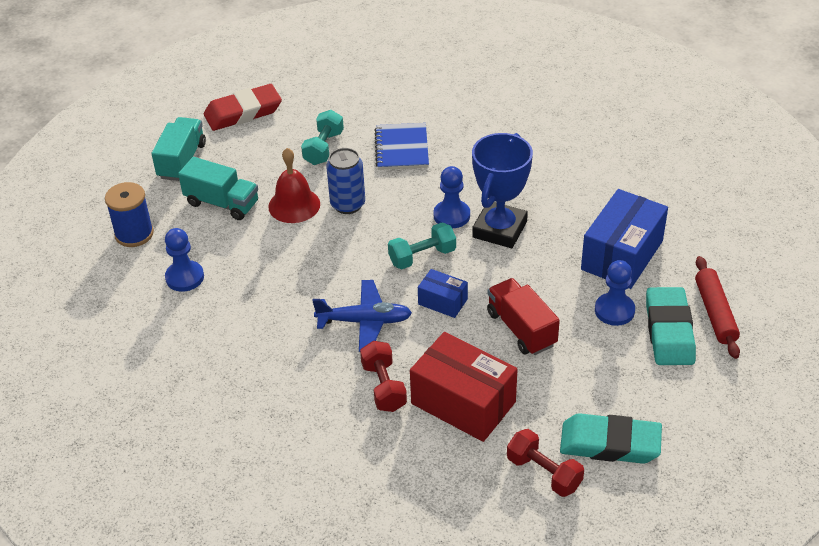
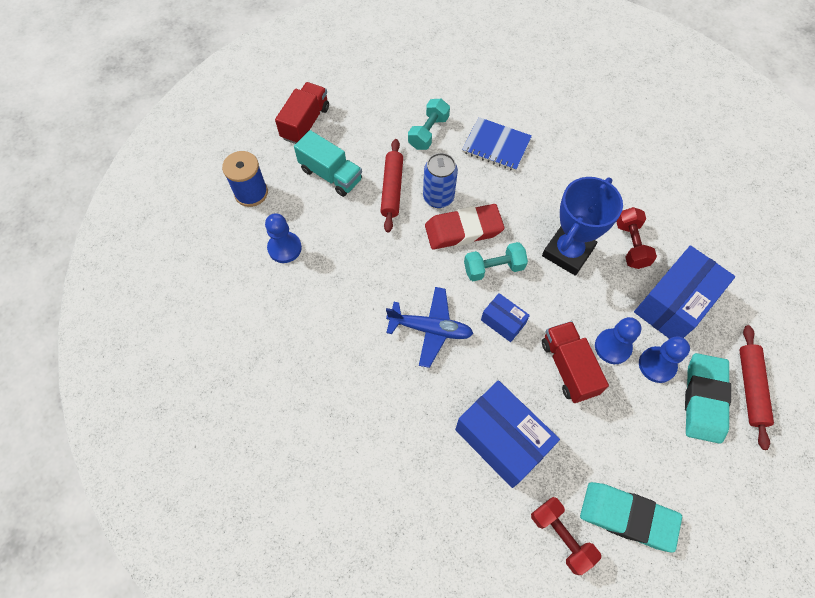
camera: 10 degrees right, 20 degrees up
turquoise truck [152,117,206,181] -> red truck [275,82,329,144]
red eraser [204,84,282,131] -> red eraser moved to [425,204,504,249]
red bell [268,148,320,223] -> red rolling pin [380,139,403,232]
red dumbbell [360,341,407,412] -> red dumbbell moved to [616,207,657,269]
blue notebook [374,123,429,170] -> blue notebook turned 75 degrees counterclockwise [462,117,532,171]
red box [410,332,518,442] -> blue box [455,380,560,488]
blue pawn [433,166,470,228] -> blue pawn moved to [595,317,641,364]

